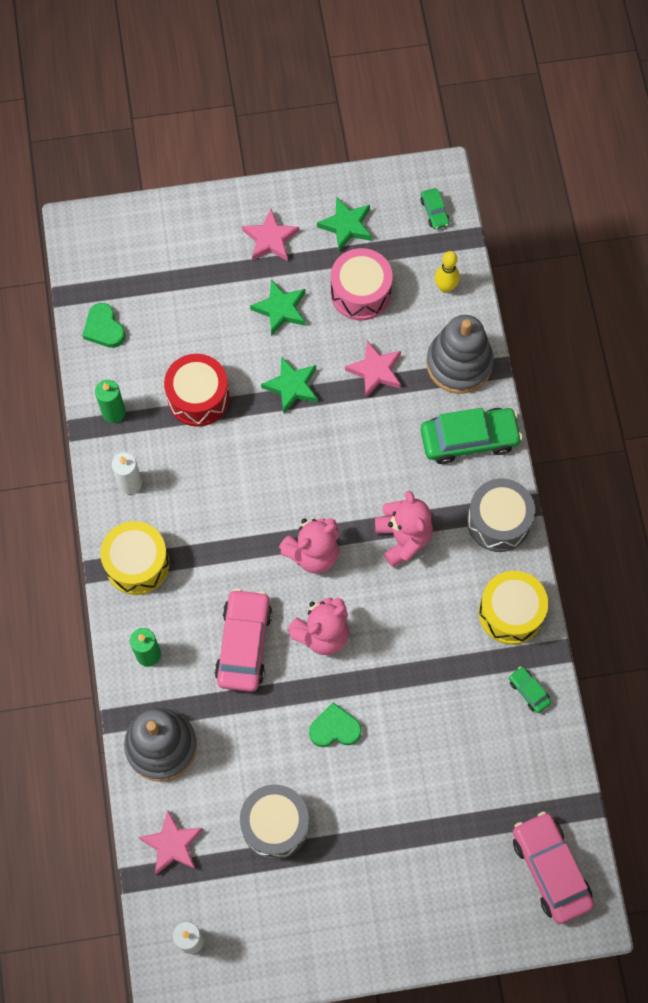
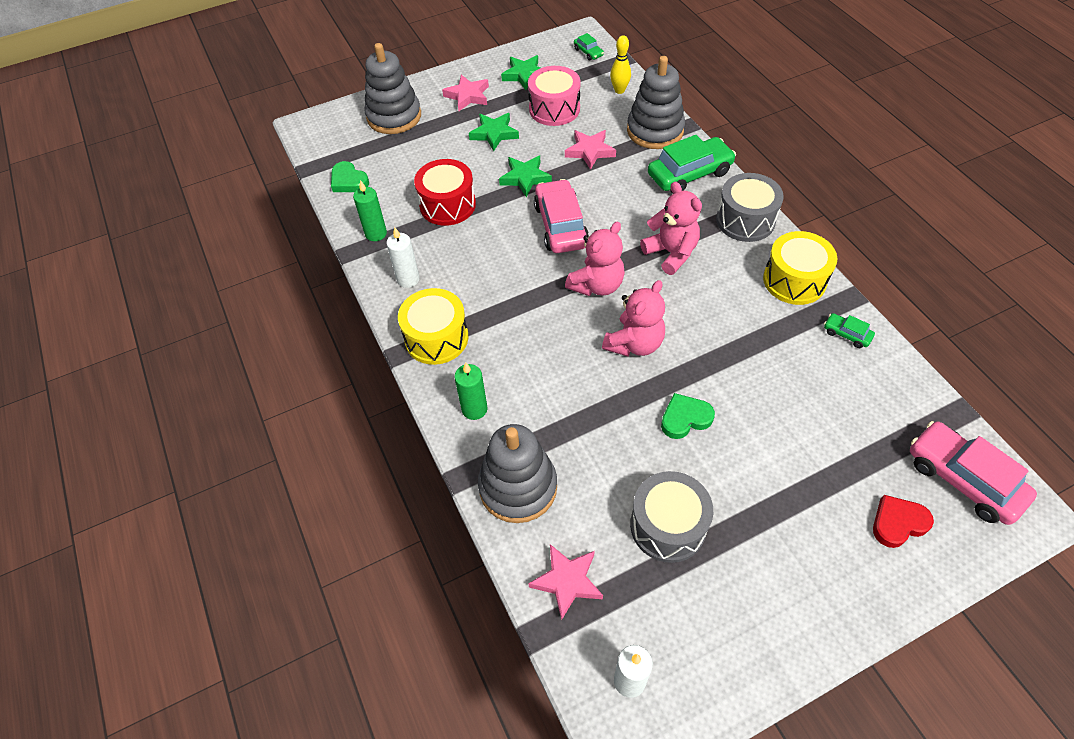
camera: 15 degrees left, 15 degrees down
pink car [215,588,272,692] -> pink car moved to [534,179,589,253]
none -> grey stacking toy [364,43,421,134]
none -> red heart [873,495,934,548]

